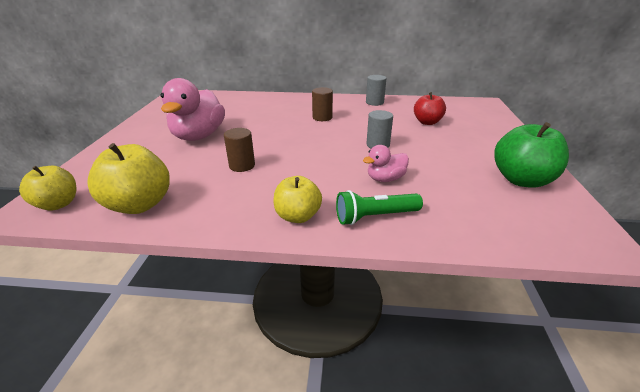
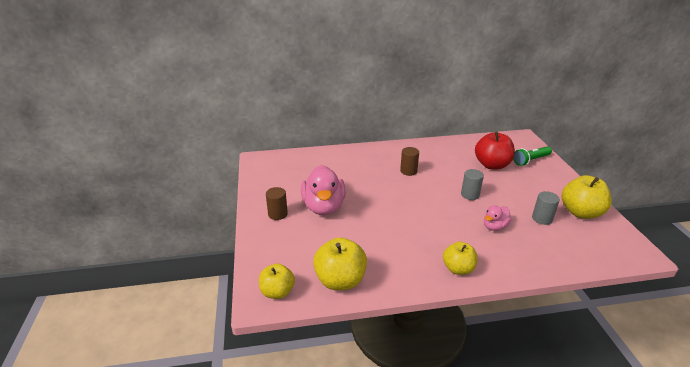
camera: 15 degrees left, 0 degrees up
brown cylinder [224,128,255,172] -> brown cylinder moved to [266,187,288,220]
green flashlight [336,190,423,225] -> green flashlight moved to [513,146,552,166]
grey cylinder [366,75,386,106] -> grey cylinder moved to [532,191,560,225]
red apple [414,92,446,125] -> red apple [475,131,515,170], size x1.53
green apple [495,122,569,188] -> yellow apple [562,175,612,219]

